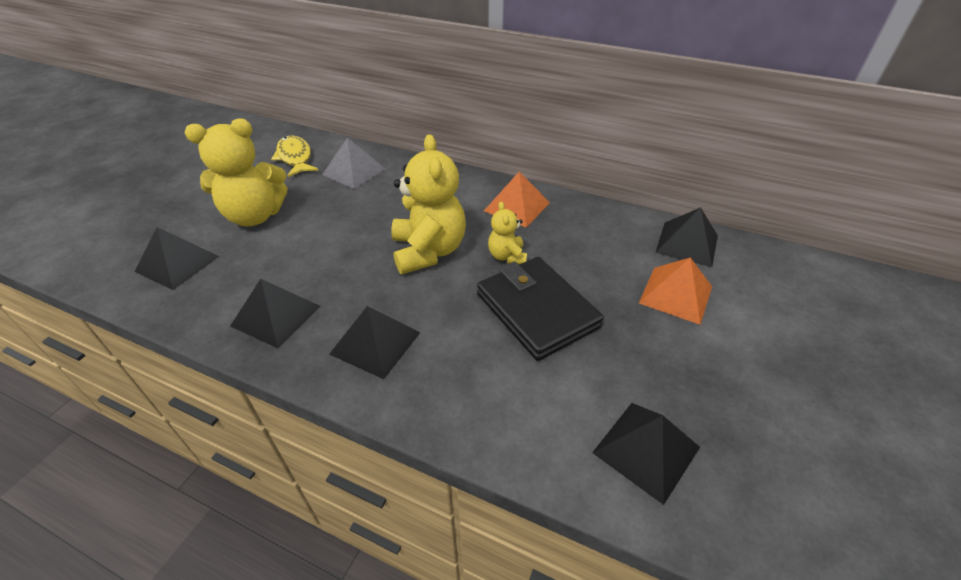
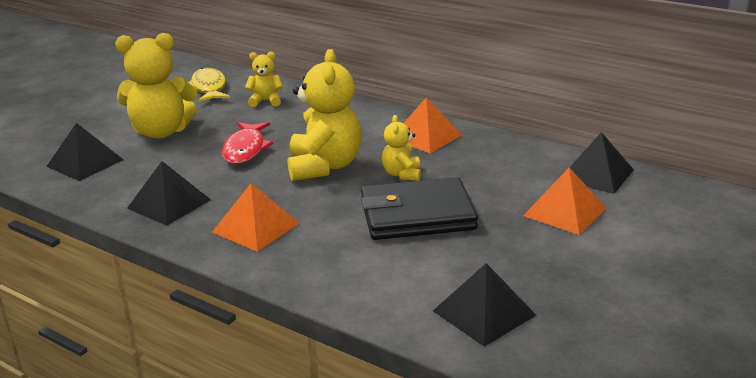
camera: 10 degrees right, 15 degrees down
grey pyramid [322,138,386,189] -> yellow teddy bear [245,52,283,107]
black pyramid [329,306,421,379] -> orange pyramid [212,183,300,252]
black wallet [477,257,604,361] -> black wallet turned 75 degrees counterclockwise [361,177,478,240]
none -> red fish [222,122,273,164]

